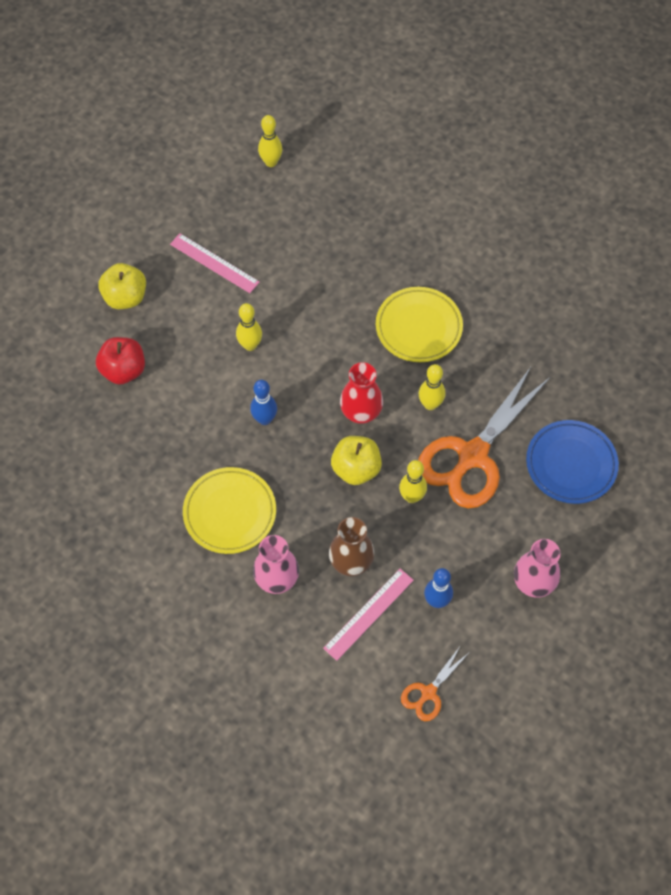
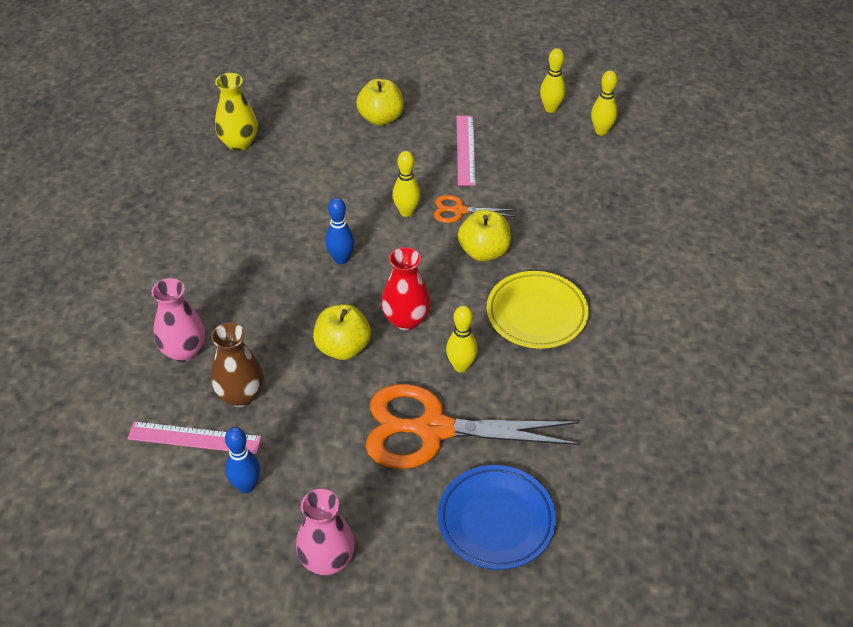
camera: 55 degrees right, 15 degrees down
red apple [96,337,145,385] -> none
yellow plate [183,467,276,554] -> none
yellow bowling pin [399,460,427,503] -> yellow bowling pin moved to [540,48,566,113]
orange scissors [401,645,470,721] -> orange scissors moved to [434,195,516,223]
none -> yellow vase [215,73,258,151]
none -> yellow apple [458,210,511,261]

